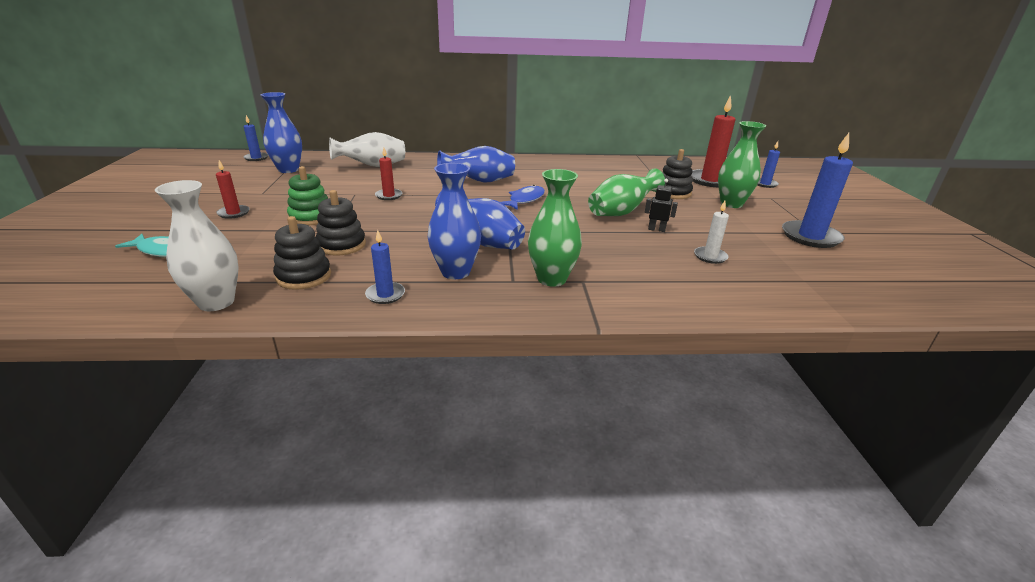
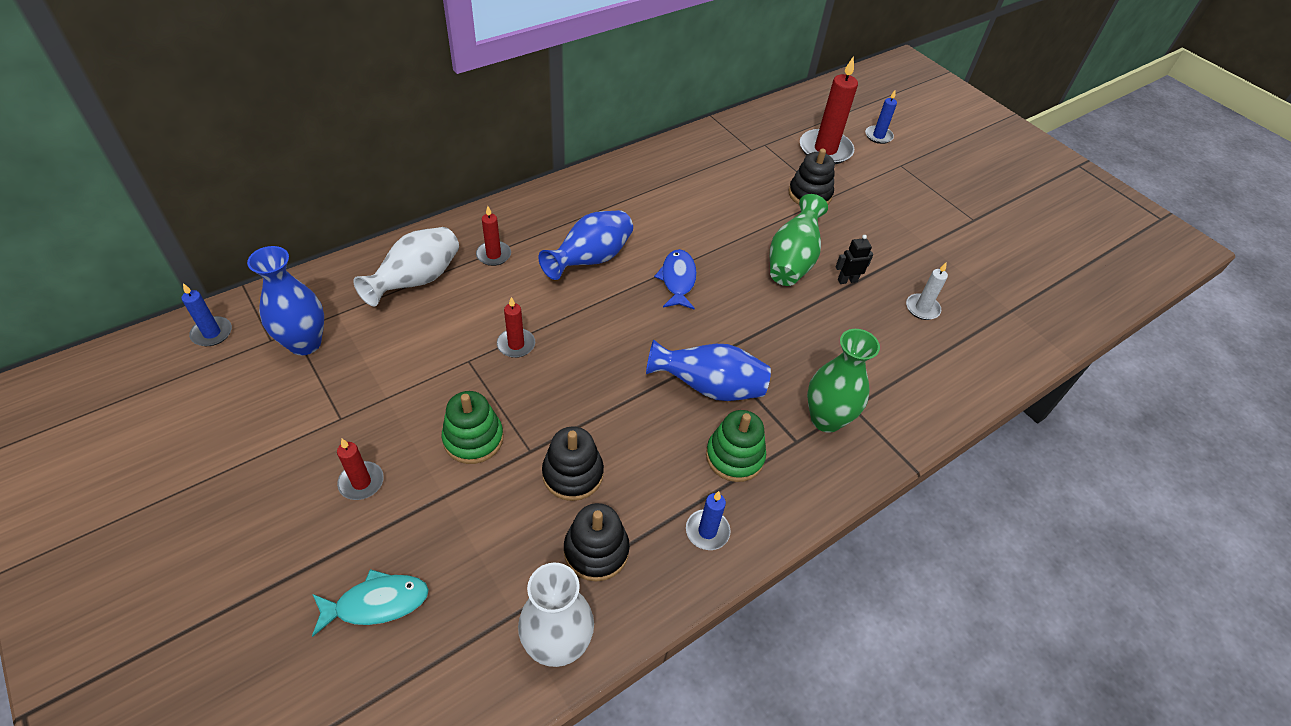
camera: 35 degrees left, 20 degrees up
blue vase [428,163,481,279] -> green stacking toy [706,410,766,482]
green vase [718,121,766,208] -> none
blue candle [782,133,853,248] -> none
none -> red candle [476,206,511,266]

